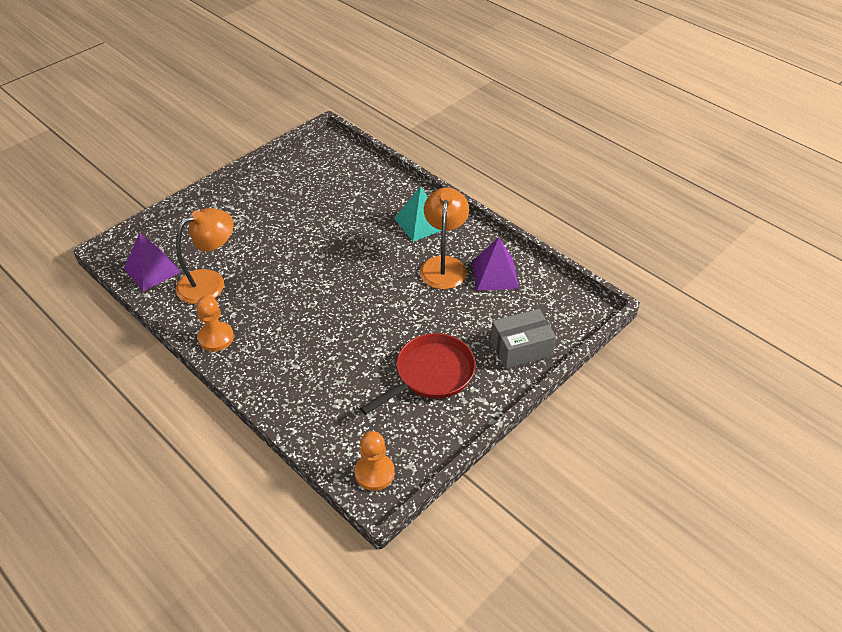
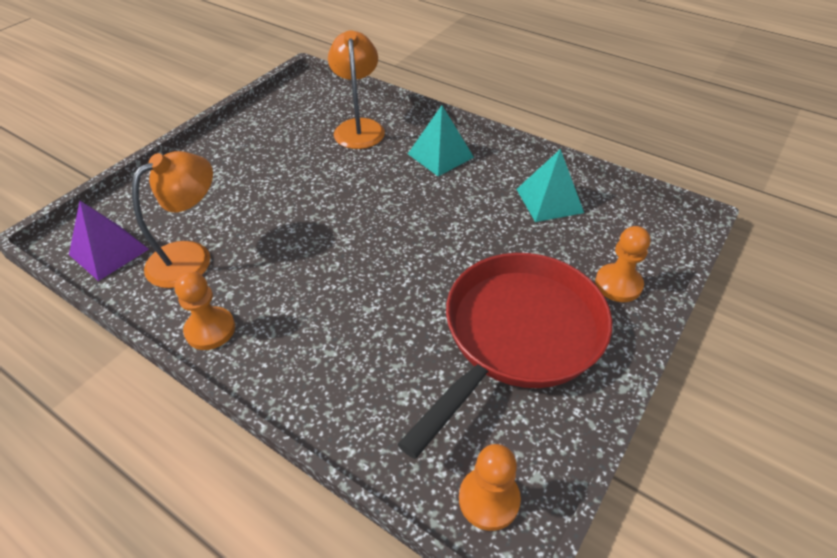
camera: 10 degrees left, 0 degrees up
red pan [360,333,476,415] -> red pan [397,253,612,459], size x1.51
orange lamp [420,187,469,289] -> orange lamp moved to [328,30,385,149]
purple pyramid [472,237,519,291] -> turquoise pyramid [516,149,584,222]
grey box [491,309,556,369] -> orange pawn [595,226,650,302]

